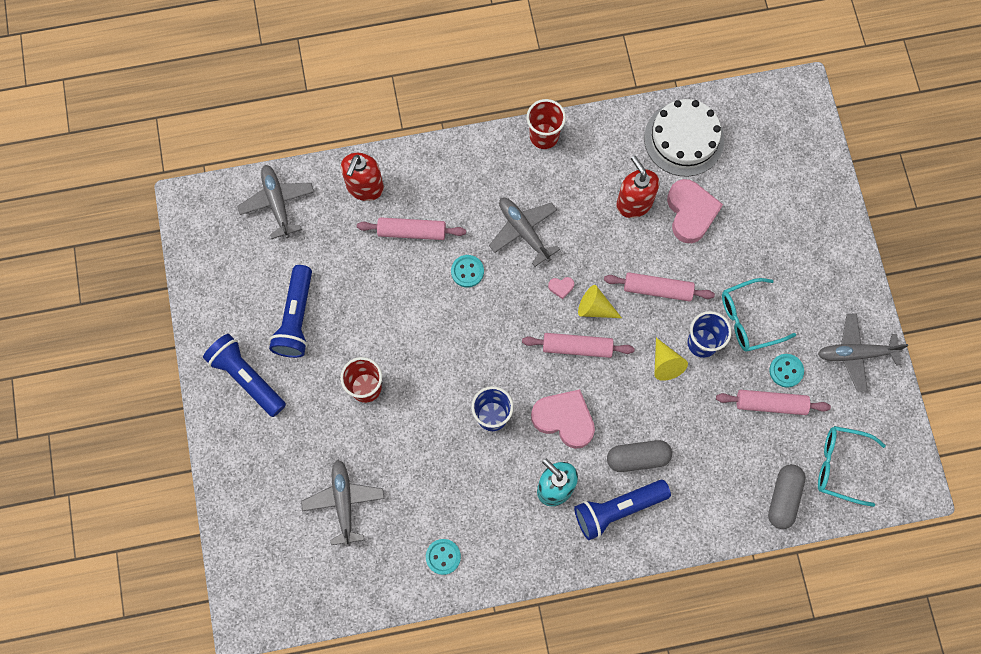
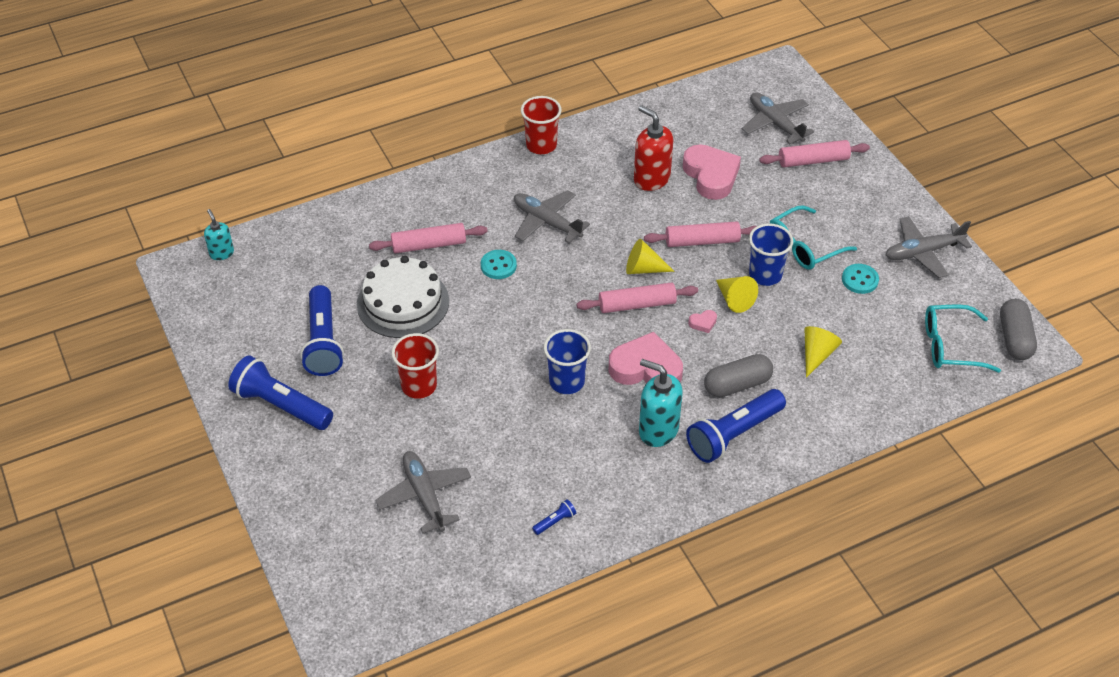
camera: 15 degrees left, 25 degrees down
grey plane [237,165,314,239] -> grey plane moved to [742,92,814,145]
red soap dispenser [341,153,384,201] -> none
turquoise button [426,539,461,575] -> blue flashlight [532,499,576,535]
pink heart [548,277,574,299] -> pink heart moved to [688,310,717,333]
white cake [644,99,724,177] -> white cake moved to [357,256,449,338]
pink rolling pin [716,390,831,415] -> pink rolling pin moved to [759,140,870,167]
grey capsule [768,464,806,529] -> grey capsule moved to [1000,299,1037,360]
none -> turquoise soap dispenser [204,209,234,260]
none -> yellow cone [804,326,842,378]

